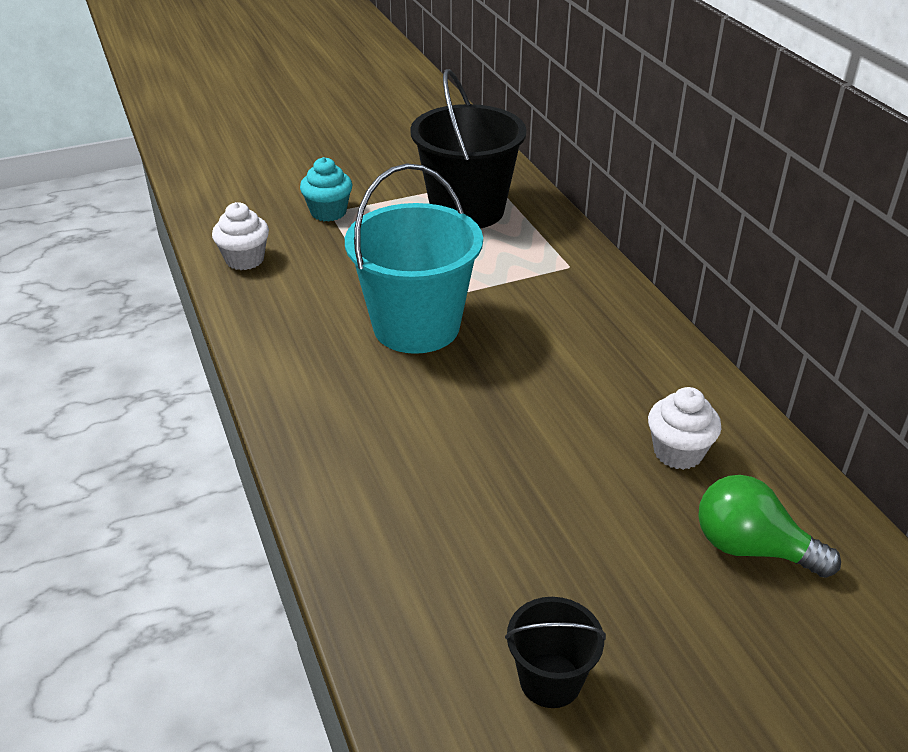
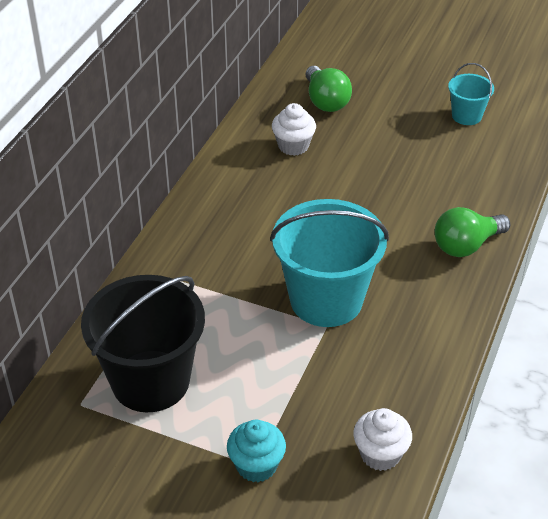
camera: 135 degrees left, 5 degrees up
black bucket [505,597,606,708] -> turquoise bucket [448,63,494,125]
none -> green light bulb [435,207,510,257]

